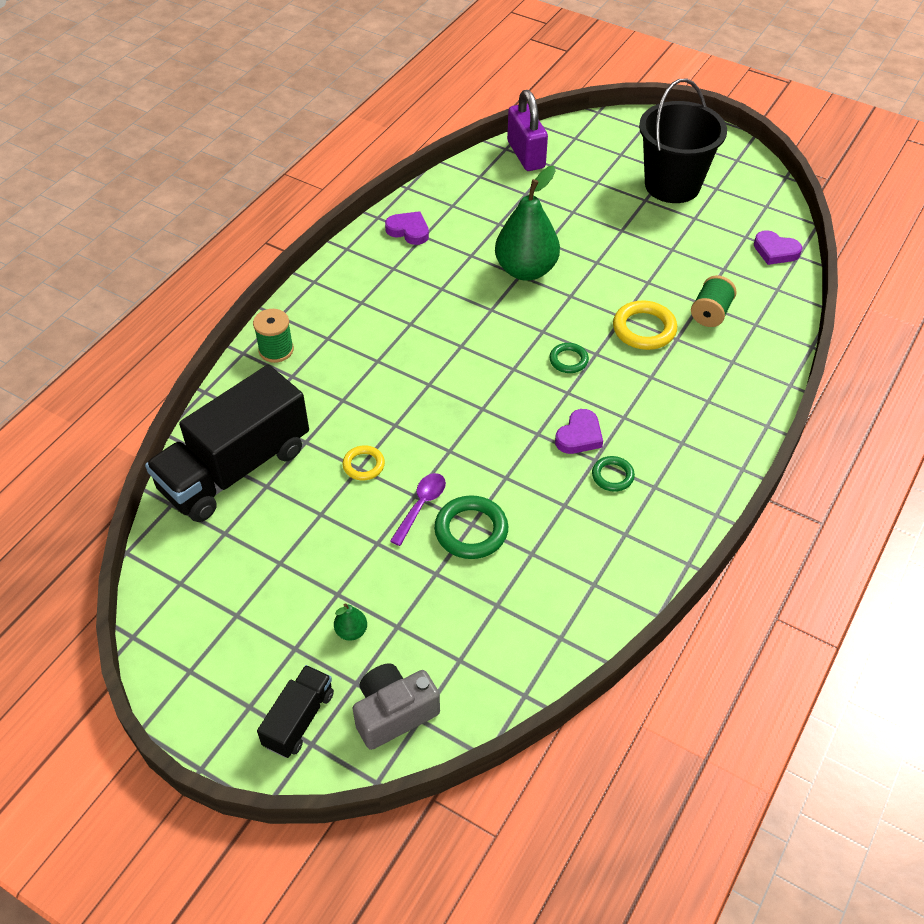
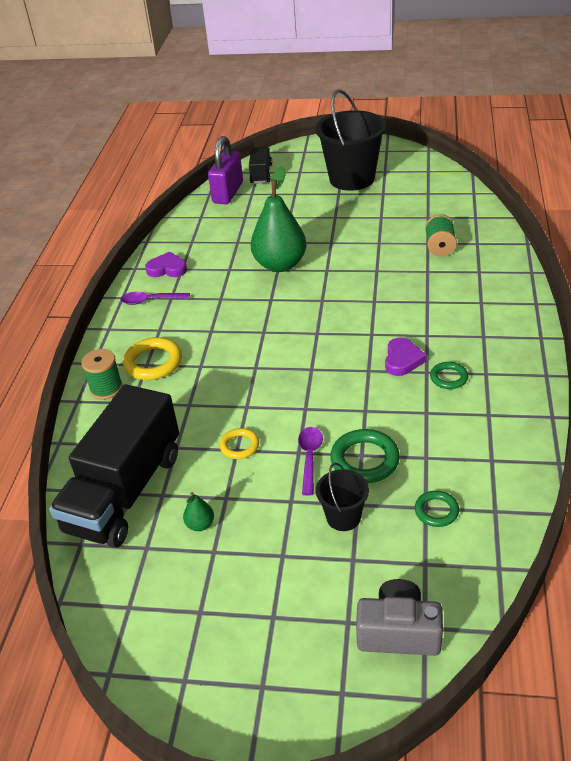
camera: 20 degrees left, 10 degrees down
black truck [257,665,334,758] -> black truck moved to [249,147,272,184]
green pear [334,603,367,641] -> green pear moved to [183,492,214,531]
grey camera [353,663,440,750] -> grey camera turned 60 degrees clockwise [356,579,443,656]
purple padlock [507,90,548,171] -> purple padlock turned 60 degrees clockwise [208,136,243,204]
green ring [549,343,589,373] -> green ring moved to [415,491,459,527]
yellow ring [613,301,677,350] -> yellow ring moved to [123,337,182,380]
purple heart [754,230,802,265] -> none
none -> purple spoon [121,291,190,305]
none -> black bucket [316,463,369,531]

